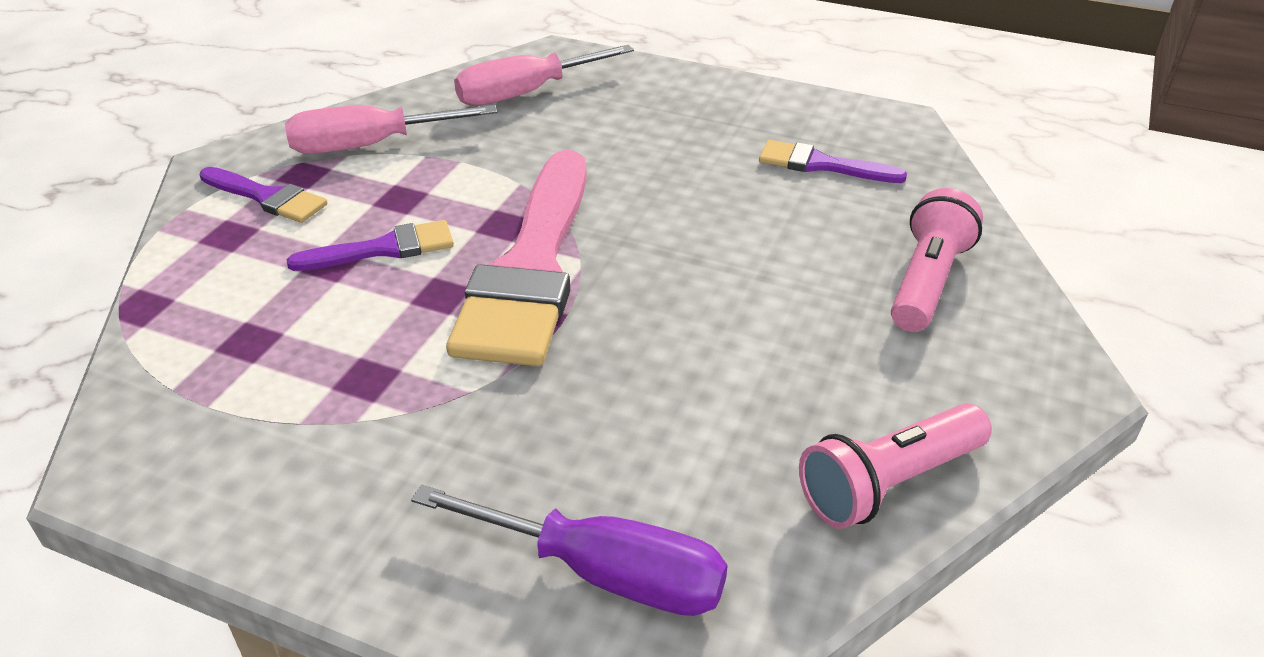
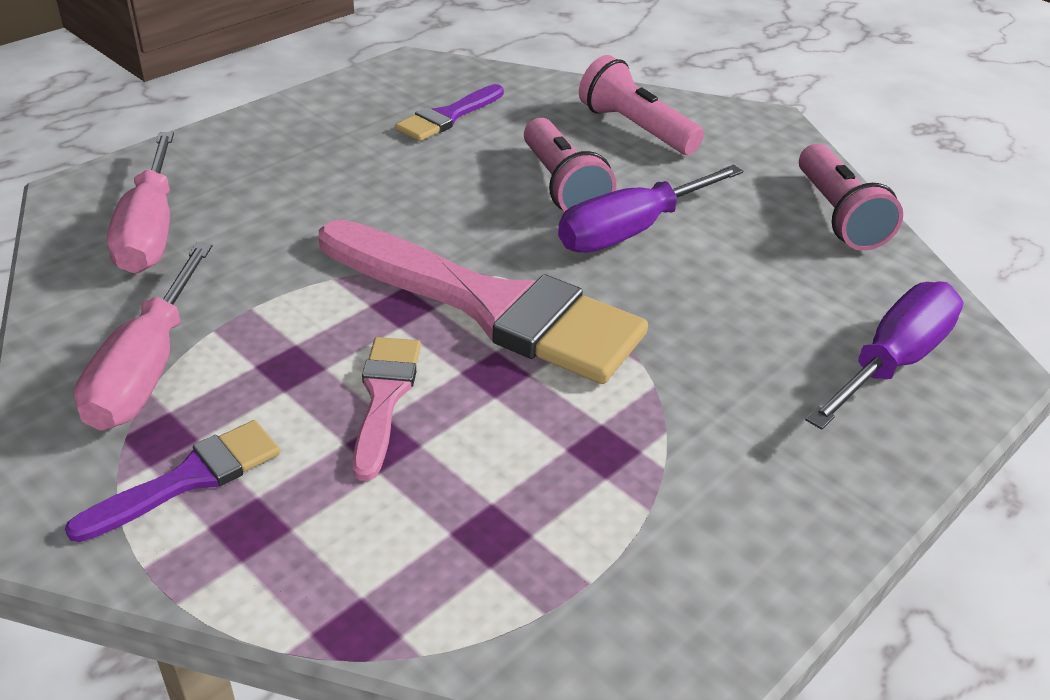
camera: 70 degrees left, 0 degrees up
purple brush [286,220,454,271] -> pink brush [352,337,421,481]
none -> pink flashlight [524,118,616,212]
none -> purple screwdriver [558,165,743,253]

